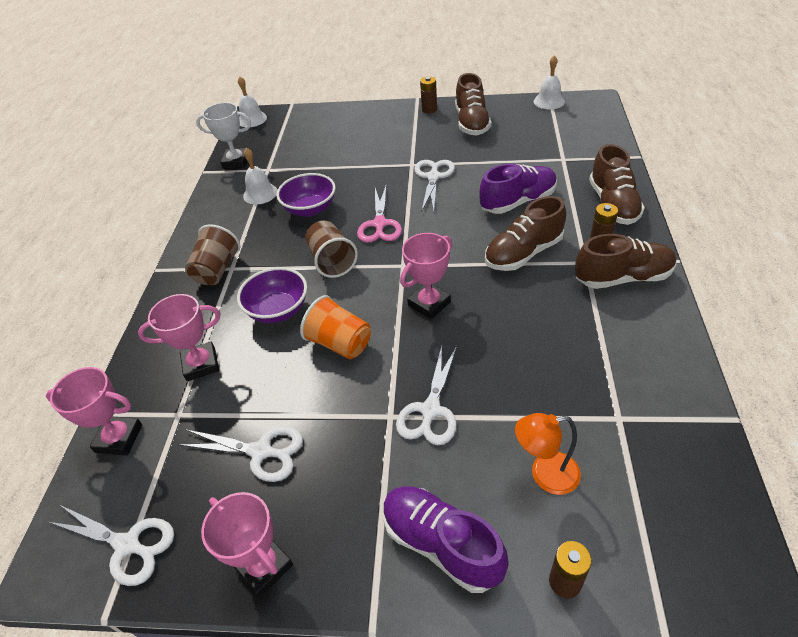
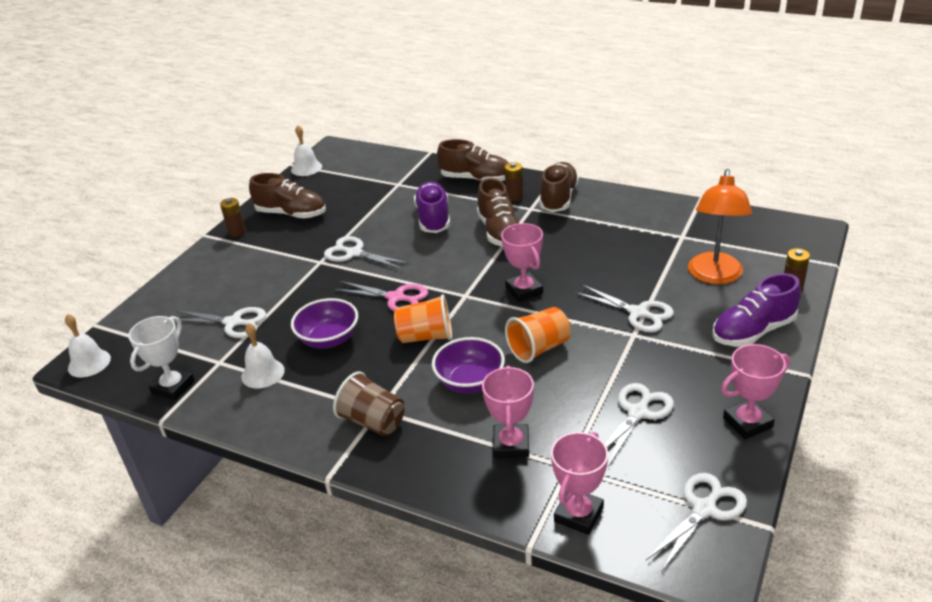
camera: 70 degrees left, 10 degrees down
brown cup [305,221,358,278] -> orange cup [394,294,452,343]
orange lamp [515,413,581,495] -> orange lamp [688,169,752,284], size x1.58
none -> white scissors [176,307,266,338]

